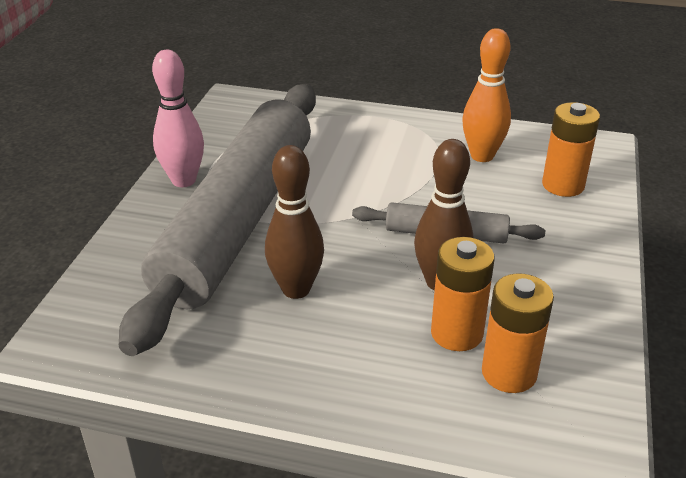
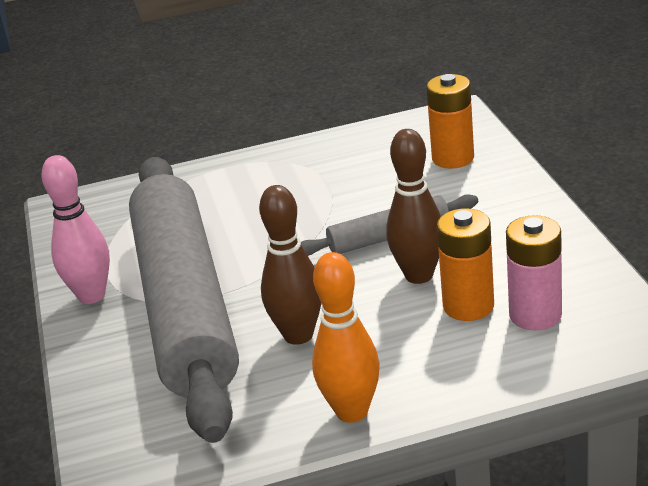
camera: 25 degrees left, 5 degrees down
orange bowling pin [462,28,511,162] -> orange bowling pin moved to [312,252,380,423]
orange battery [482,273,554,393] -> pink battery [506,215,562,330]

